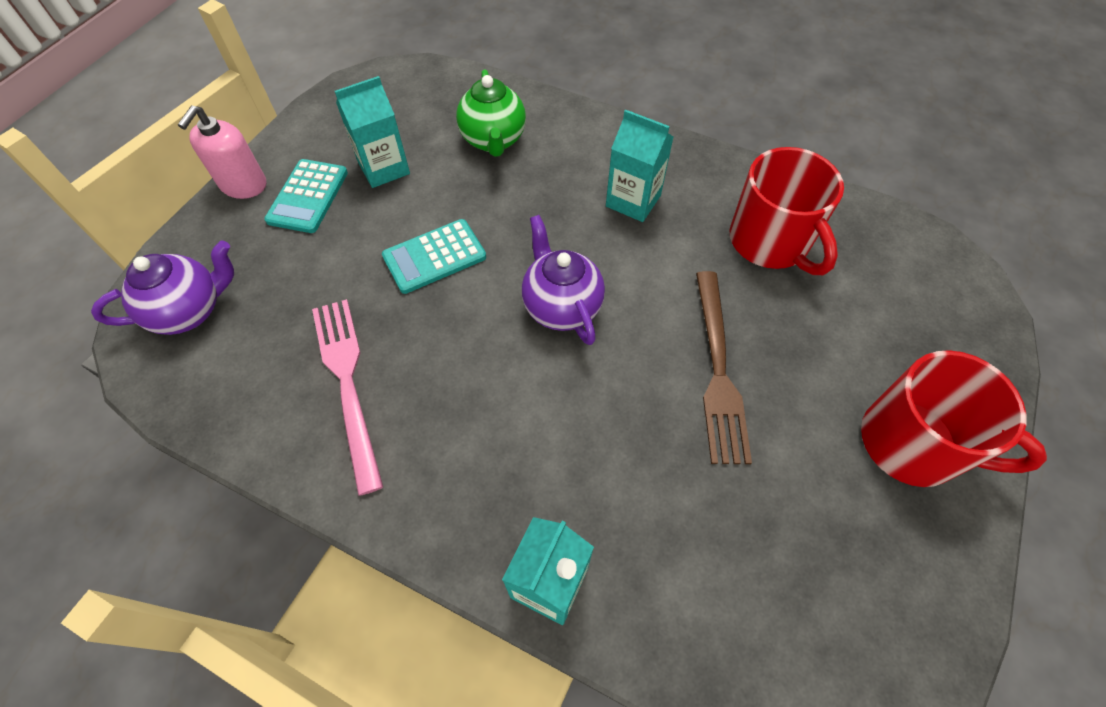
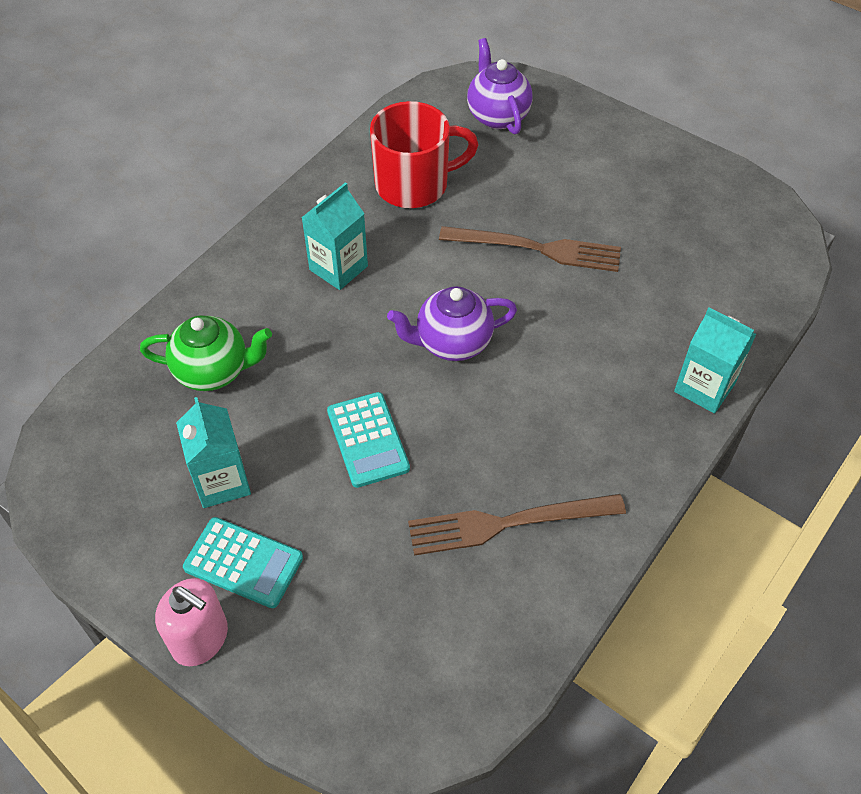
camera: 80 degrees left, 5 degrees down
purple teapot [91,241,234,335] -> purple teapot moved to [467,38,533,135]
pink fork [312,299,383,496] -> brown fork [408,494,626,556]
red mug [861,350,1047,487] -> none

